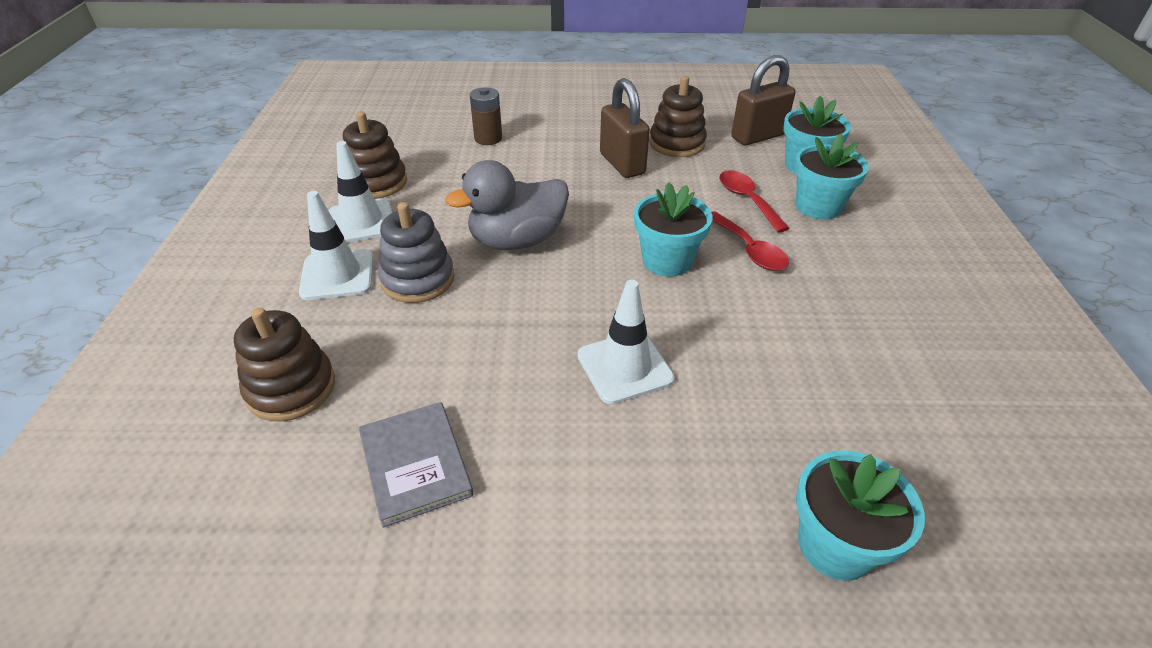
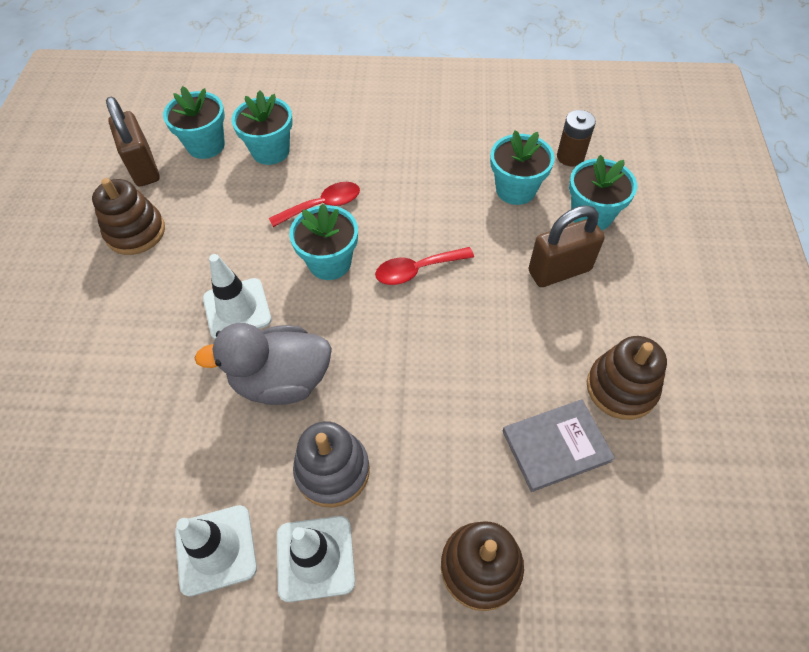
camera: 85 degrees left, 15 degrees up
brown stacking toy [343,111,407,199] -> brown stacking toy moved to [587,336,667,420]
grey duck [445,160,569,250] -> grey duck turned 105 degrees clockwise [195,323,332,405]
brown battery [470,87,502,145] -> brown battery moved to [557,110,596,166]
white traffic cone [577,280,675,404] -> white traffic cone moved to [203,254,272,339]
brown padlock [600,78,650,178] -> brown padlock moved to [528,205,605,287]
red spoon [719,170,790,233] -> red spoon moved to [375,247,474,285]
none -> turquoise flower pot [490,130,555,205]

